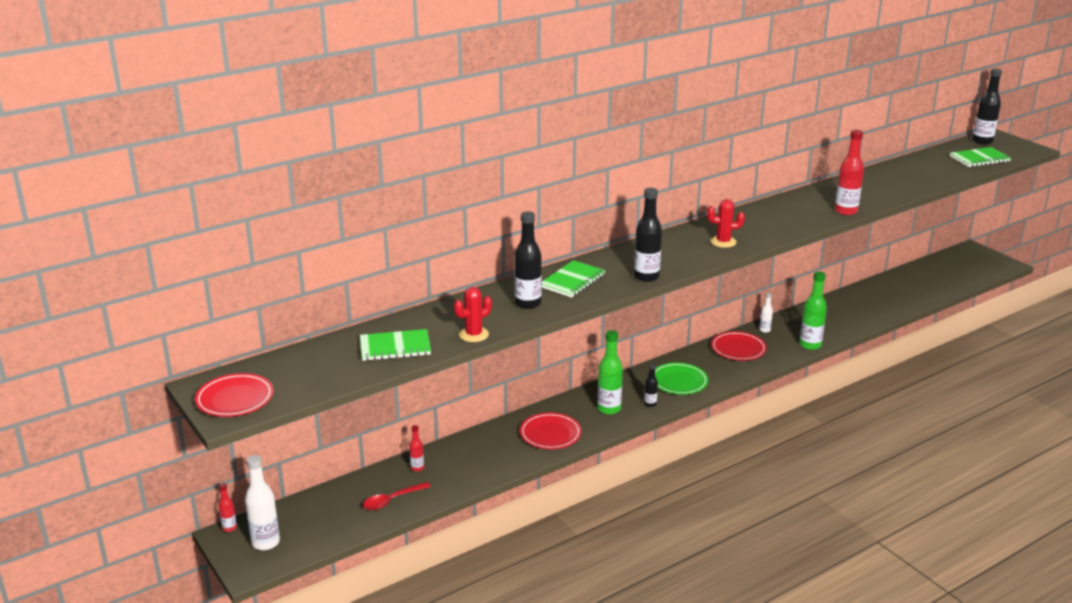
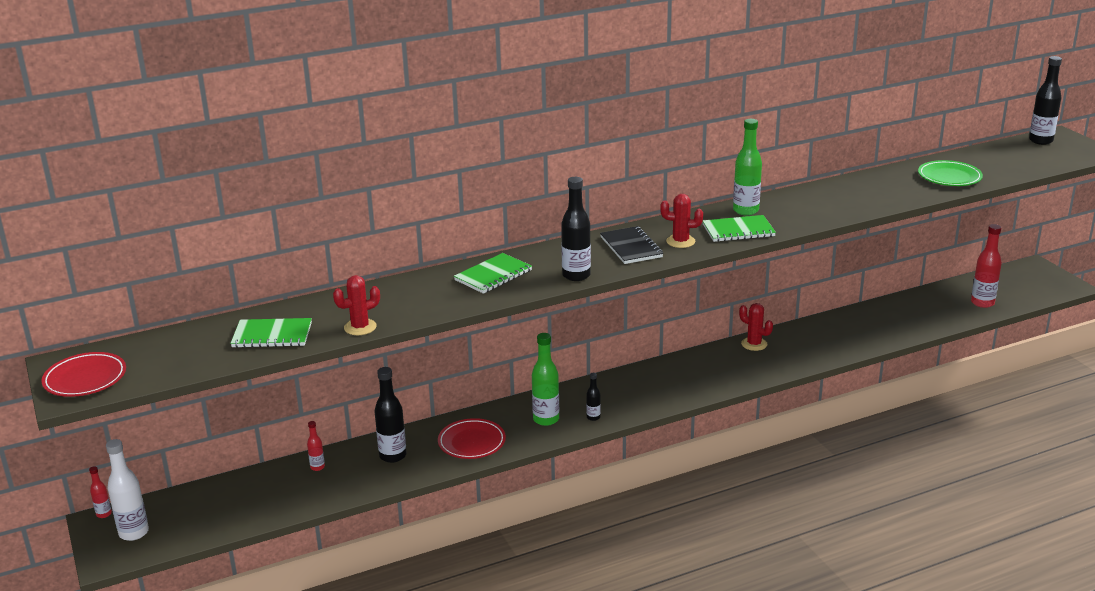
camera: 10 degrees right, 0 degrees up
red spoon [363,482,431,510] -> none
black bottle [514,211,542,309] -> black bottle moved to [374,367,407,463]
green plate [655,362,708,395] -> green plate moved to [918,160,983,186]
red plate [711,331,767,361] -> none
white bottle [759,293,773,333] -> red cactus [739,303,773,351]
green bottle [800,271,827,350] -> green bottle moved to [733,119,762,215]
red bottle [835,130,864,215] -> red bottle moved to [971,224,1002,308]
green notebook [950,147,1011,167] -> green notebook moved to [703,215,776,242]
none -> black notebook [600,226,663,264]

